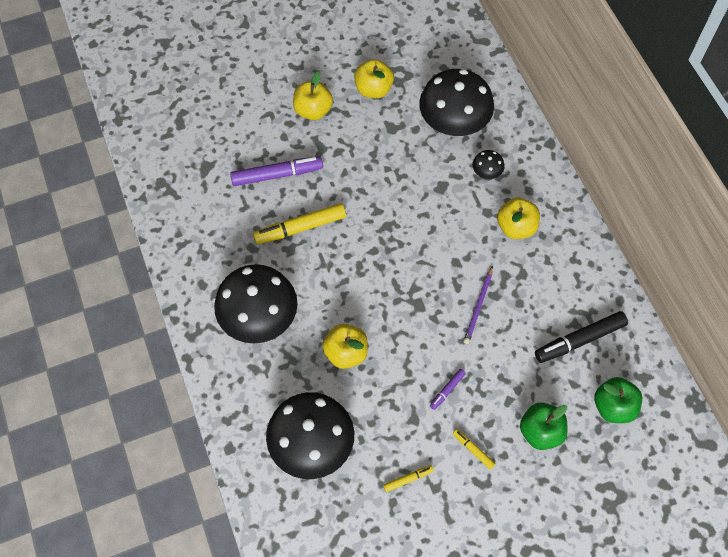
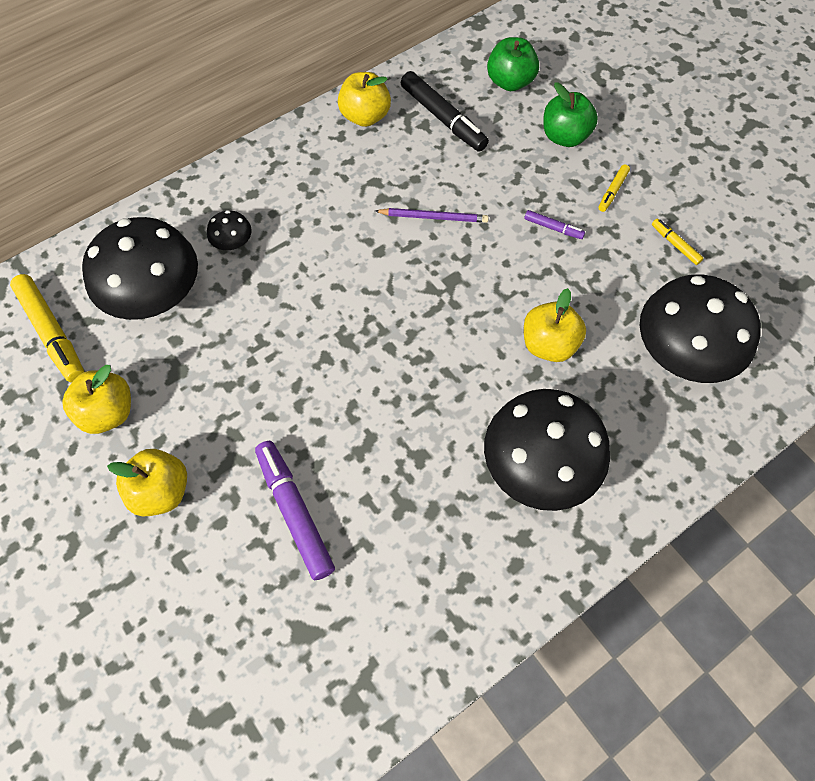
camera: 105 degrees left, 0 degrees up
yellow marker [253,203,346,244] -> yellow marker moved to [10,274,85,383]
yellow apple [497,198,540,239] -> yellow apple moved to [338,72,391,127]

